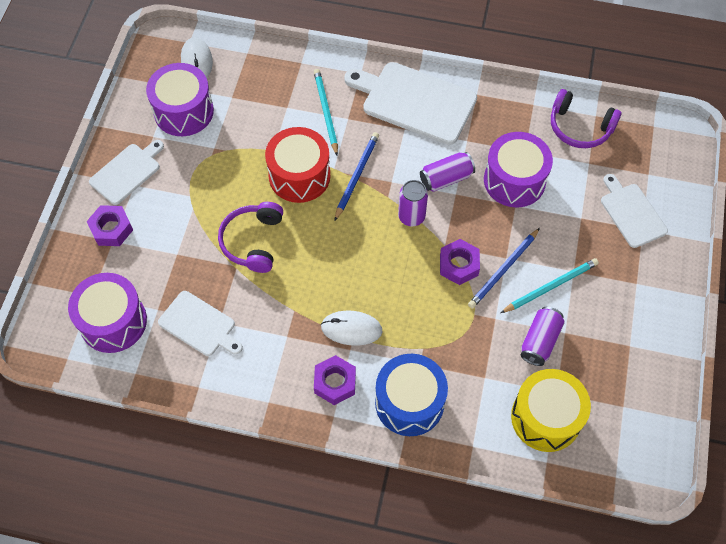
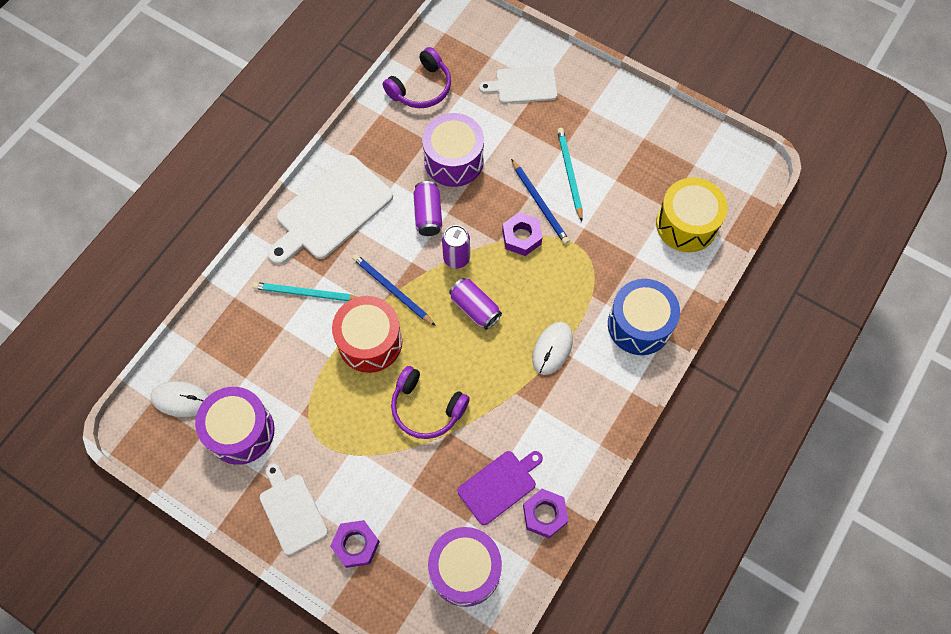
camera: 70 degrees left, 5 degrees up
white cutting board [158,291,243,356] -> purple cutting board [457,451,543,525]
purple nut [314,355,356,405] -> purple nut moved to [523,489,568,538]
purple can [520,307,565,366] -> purple can moved to [449,278,502,330]

